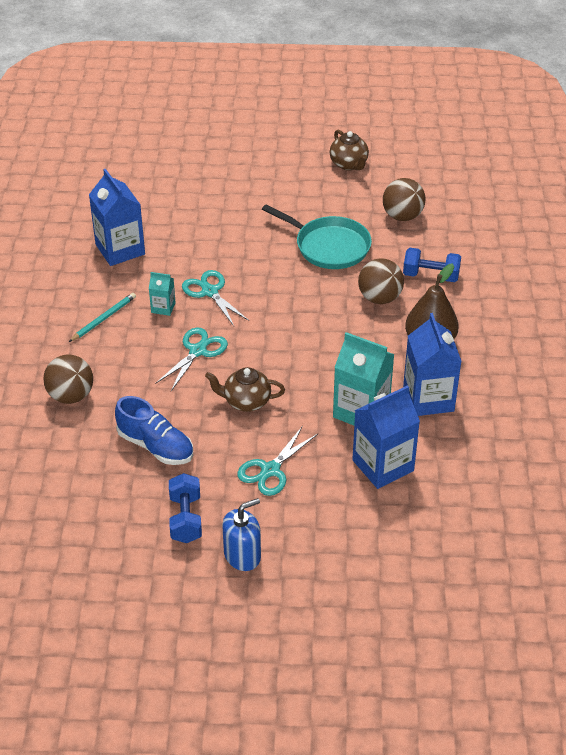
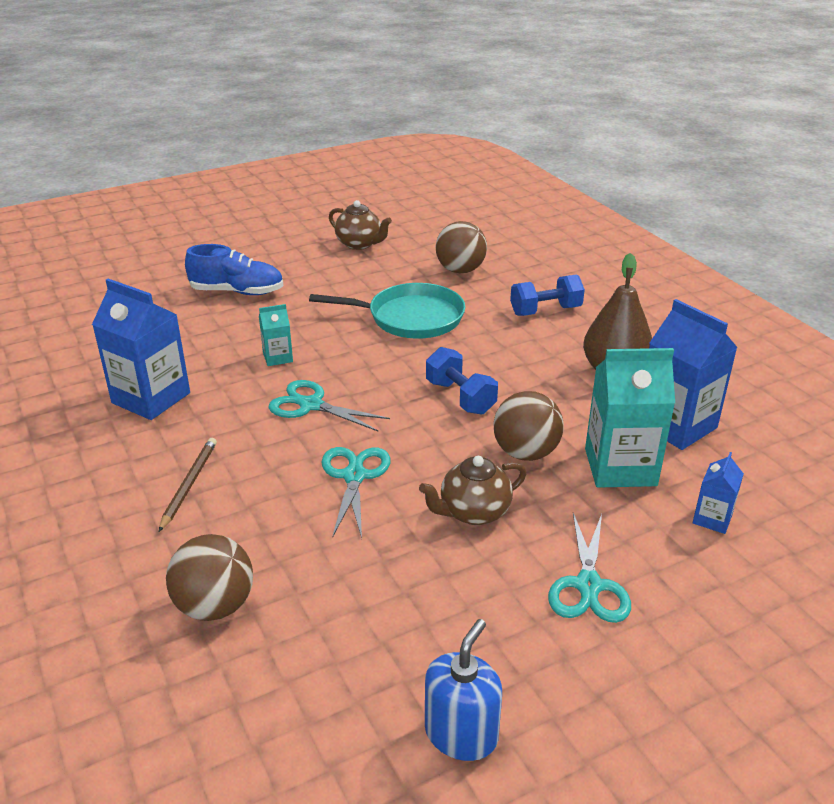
camera: 30 degrees left, 10 degrees down
turquoise pencil [69,293,136,342] -> brown pencil [159,438,217,532]
blue shoe [115,396,193,465] -> blue shoe moved to [185,244,283,295]
turquoise carton [149,272,176,316] -> turquoise carton moved to [259,304,293,366]
blue dumbbell [169,473,202,543] -> blue dumbbell moved to [426,347,498,415]
blue soap dispenser [222,498,261,571] -> blue soap dispenser moved to [425,619,502,761]
blue carton [352,385,420,489] -> blue carton [693,452,744,534], size x0.50
brown ball [358,258,404,304] -> brown ball moved to [493,391,564,461]

